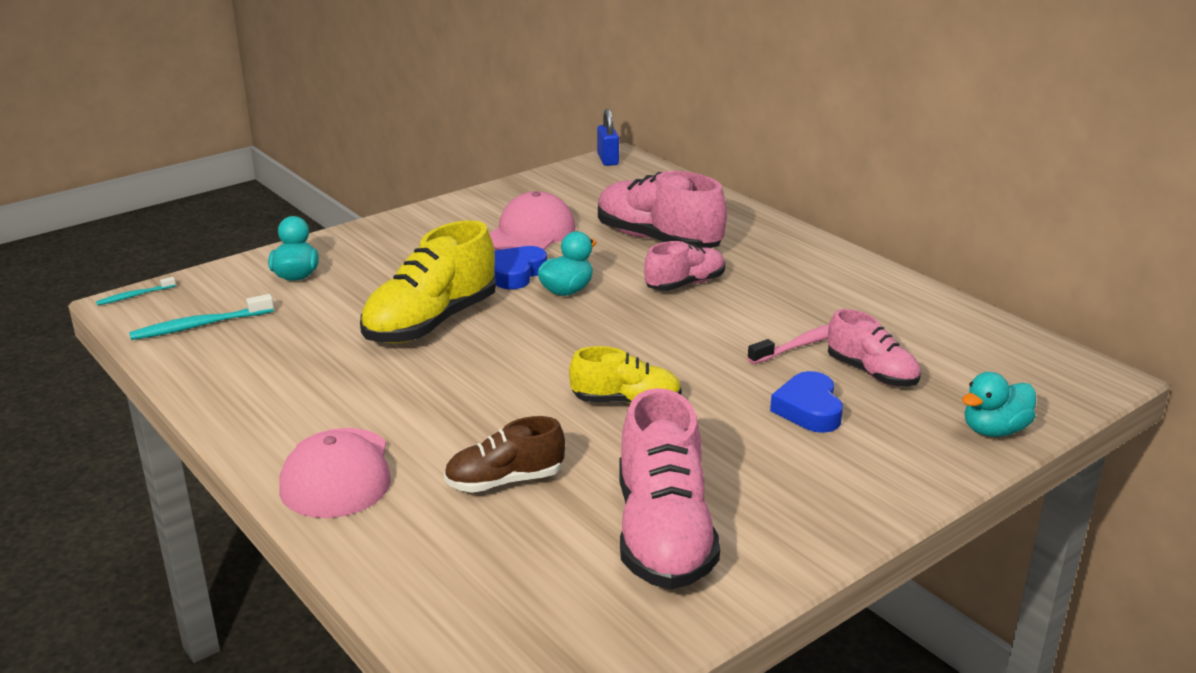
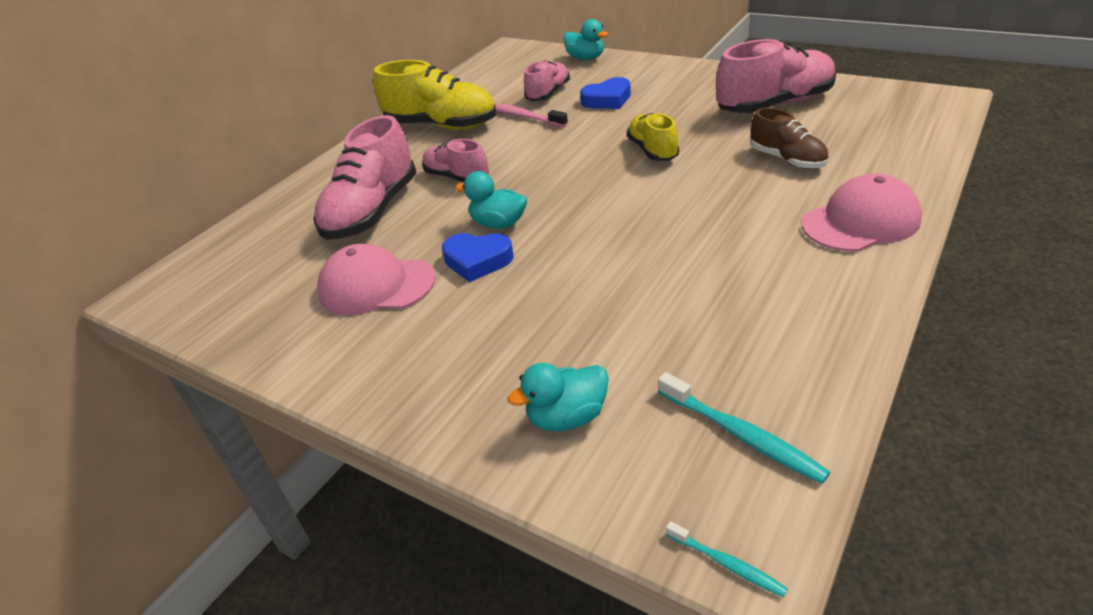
camera: 105 degrees left, 10 degrees up
yellow shoe [360,220,496,343] -> yellow shoe moved to [373,60,496,130]
blue padlock [597,109,619,166] -> none

